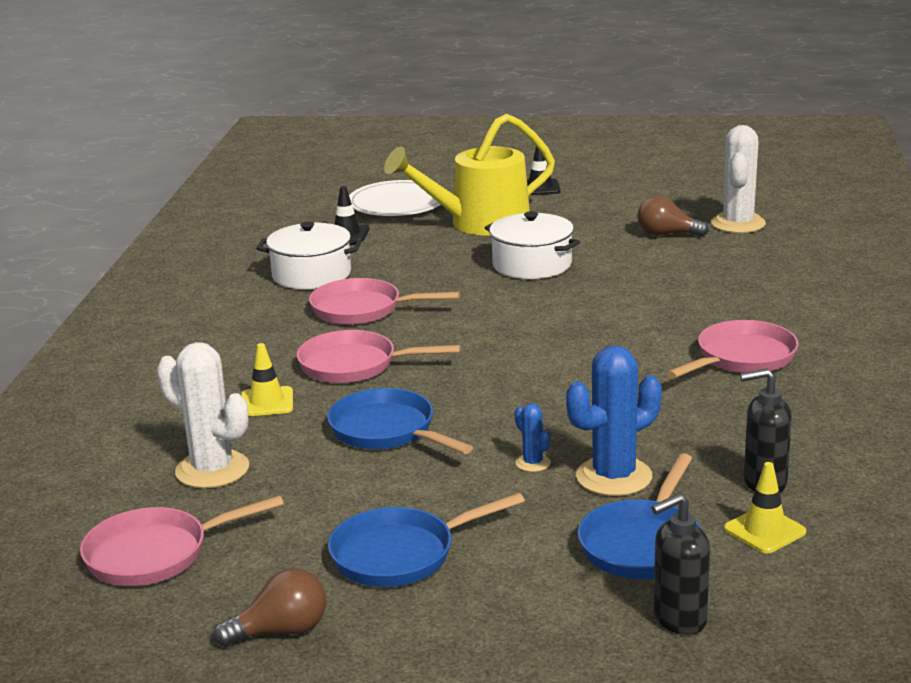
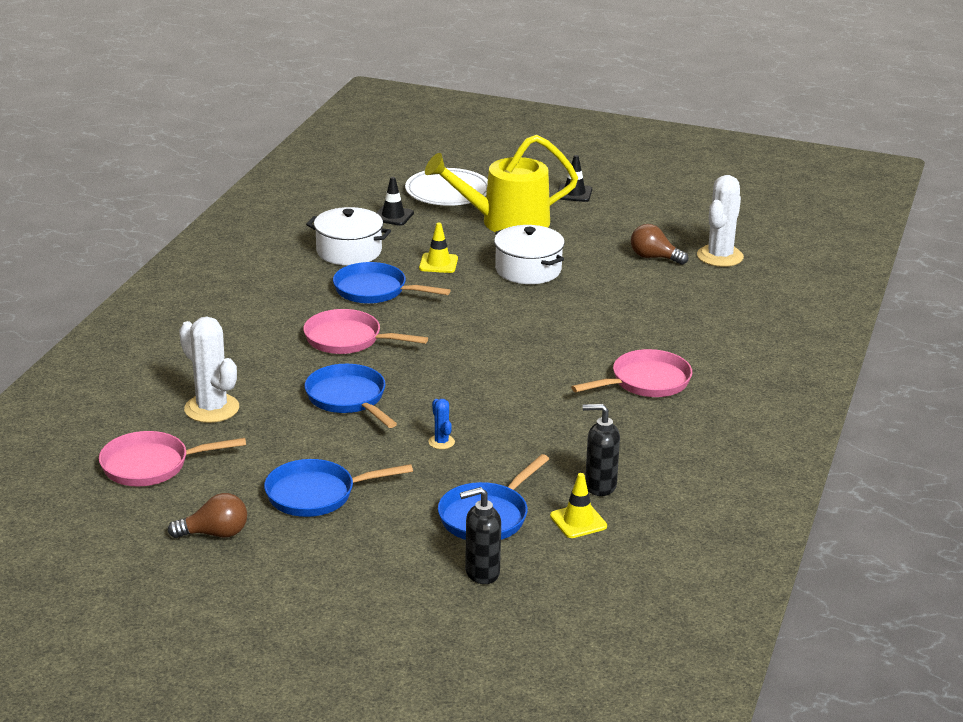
camera: 10 degrees right, 5 degrees up
yellow traffic cone [241,343,293,416] -> yellow traffic cone moved to [419,223,458,273]
pink pan [309,278,460,325] -> blue pan [333,262,451,304]
blue cactus [566,345,662,496] -> none

